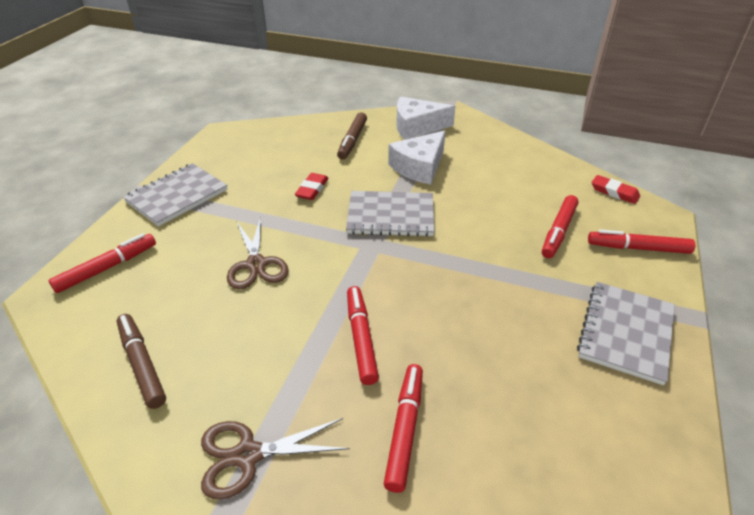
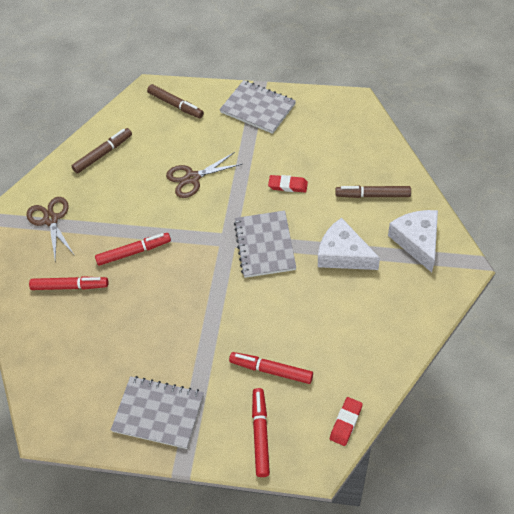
camera: 85 degrees right, 15 degrees up
red marker [49,233,156,293] -> brown marker [147,84,204,118]

